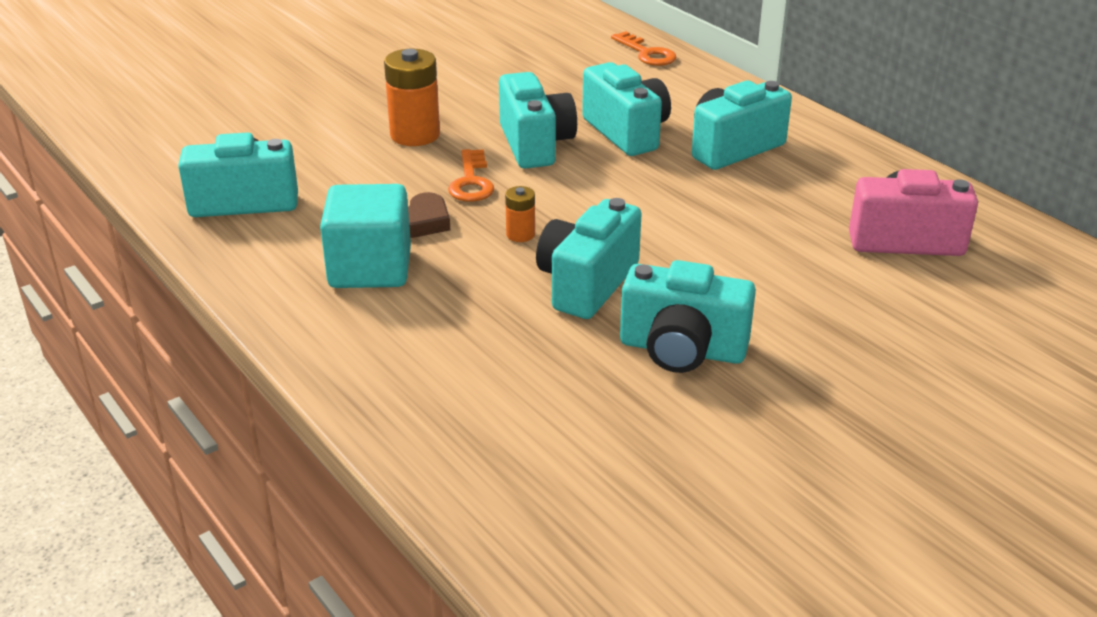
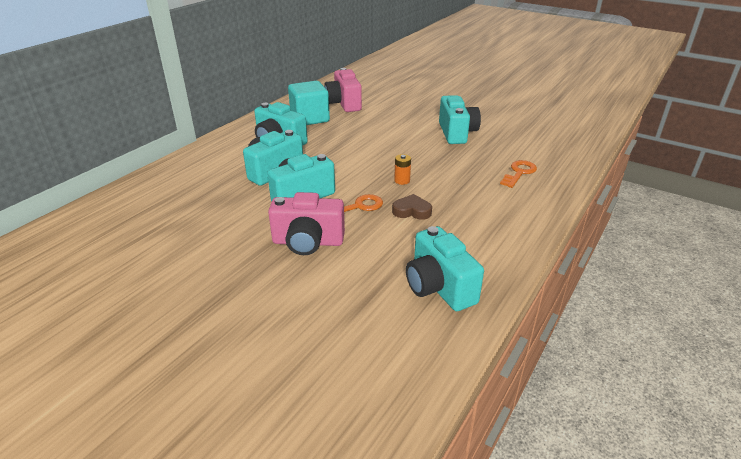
camera: 110 degrees left, 0 degrees up
turquoise cube [320,184,411,288] -> turquoise cube moved to [288,81,330,125]
orange battery [384,49,440,146] -> pink camera [268,192,345,255]
turquoise camera [536,198,642,319] -> none
orange key [611,31,676,66] -> orange key moved to [500,160,537,188]

